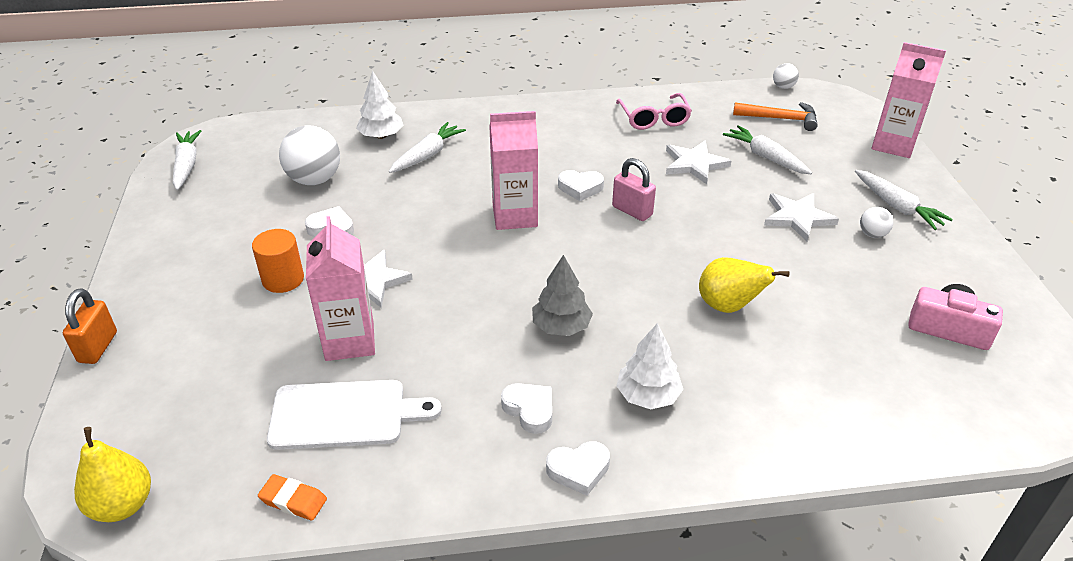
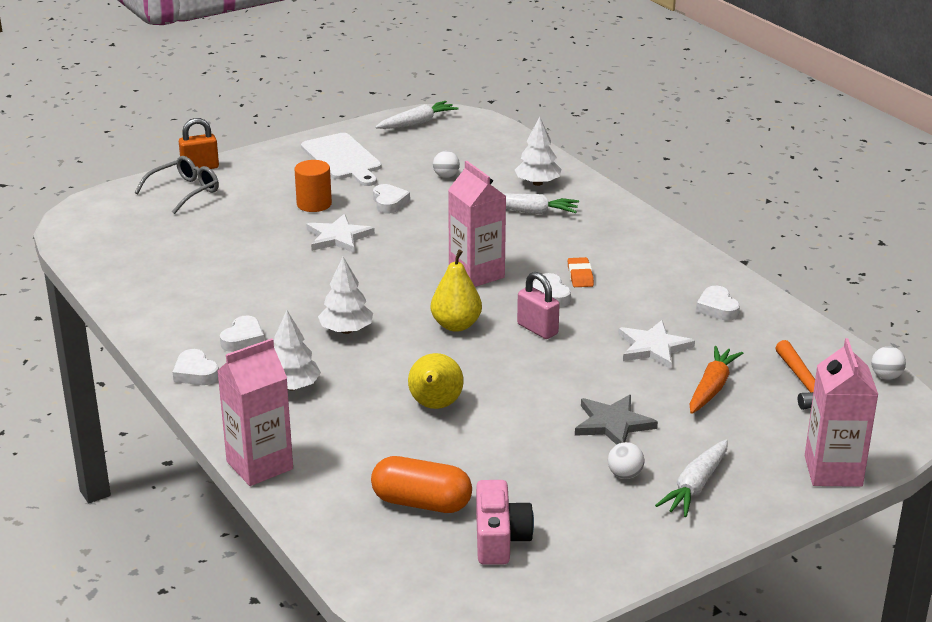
camera: 65 degrees right, 10 degrees down
yellow pear [74,427,151,522] -> yellow pear moved to [431,250,482,332]
orange eraser [258,474,327,520] -> orange eraser moved to [568,257,594,287]
white cutting board [267,380,442,450] -> white cutting board moved to [301,133,382,186]
white ball [279,125,340,185] -> white ball [433,151,460,178], size x0.49
pink carton [306,216,375,361] -> pink carton moved to [217,338,293,486]
grey tree [532,255,593,336] -> white tree [318,257,373,334]
pink padlock [612,158,656,221] -> pink padlock turned 60 degrees counterclockwise [517,272,560,339]
pink glasses [616,93,692,130] -> white heart [696,286,740,321]
white carrot [723,125,812,174] -> orange carrot [690,346,743,414]
white star [764,193,839,241] -> grey star [575,395,658,445]
none -> grey glasses [135,156,219,214]
none -> orange capsule [371,456,472,513]

